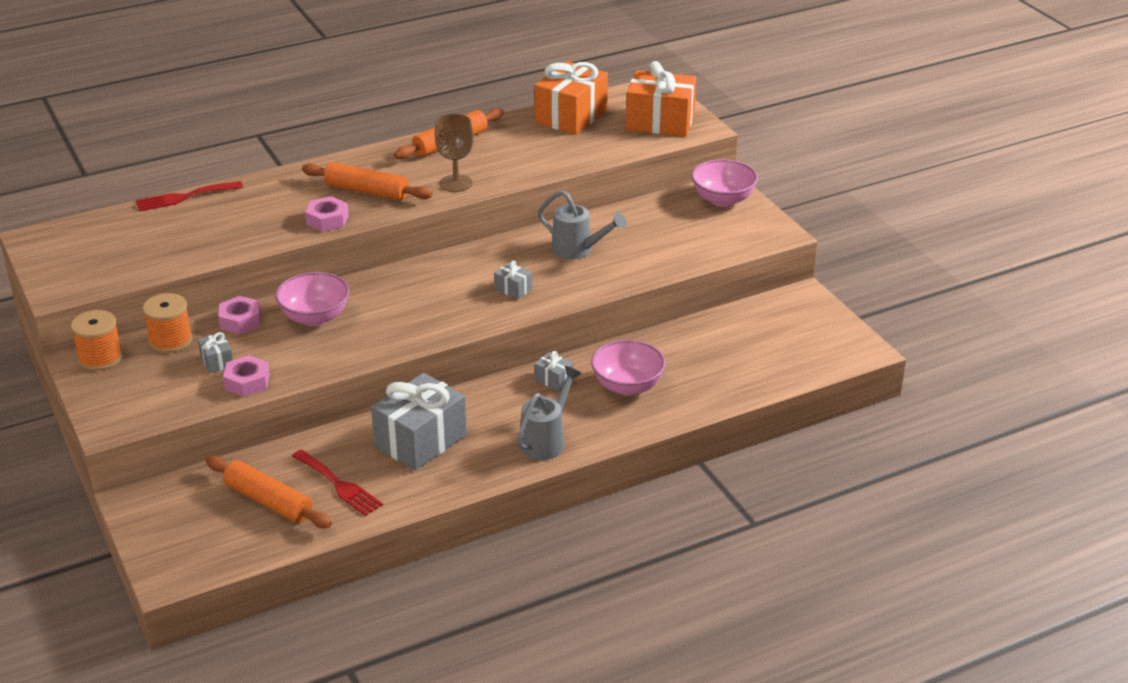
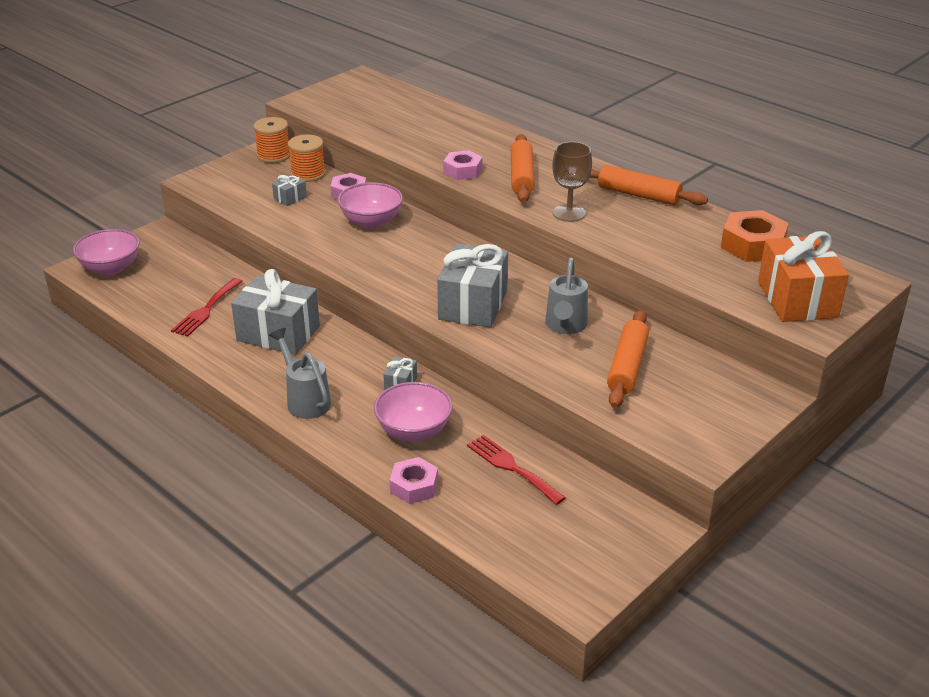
camera: 70 degrees right, 0 degrees up
red fork [136,181,243,212] -> red fork moved to [467,435,566,505]
orange rolling pin [206,456,332,528] -> orange rolling pin moved to [607,310,649,408]
pink nut [223,355,270,397] -> pink nut moved to [390,457,438,504]
grey gift [494,261,532,299] -> grey gift [437,244,508,328], size x2.29
grey watering can [517,366,582,460] -> grey watering can turned 135 degrees counterclockwise [269,328,331,419]
orange gift [535,61,608,135] -> orange nut [721,210,789,262]
pink bowl [691,159,758,207] -> pink bowl moved to [73,229,140,275]

